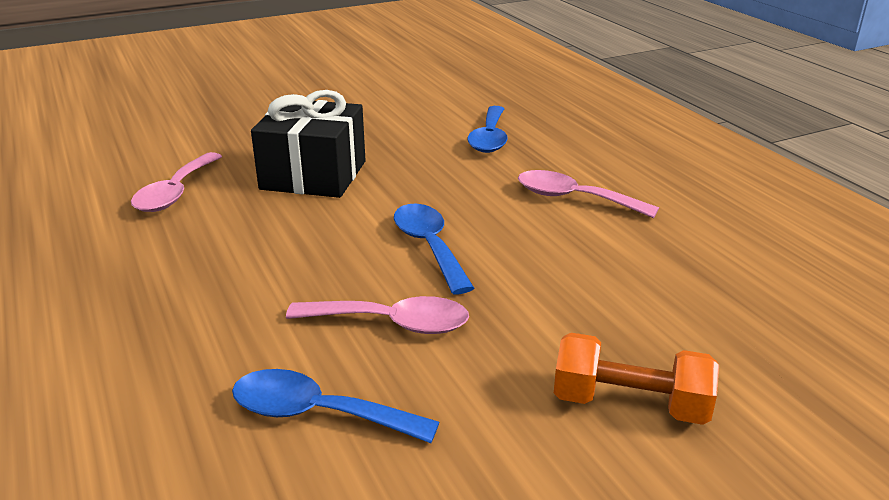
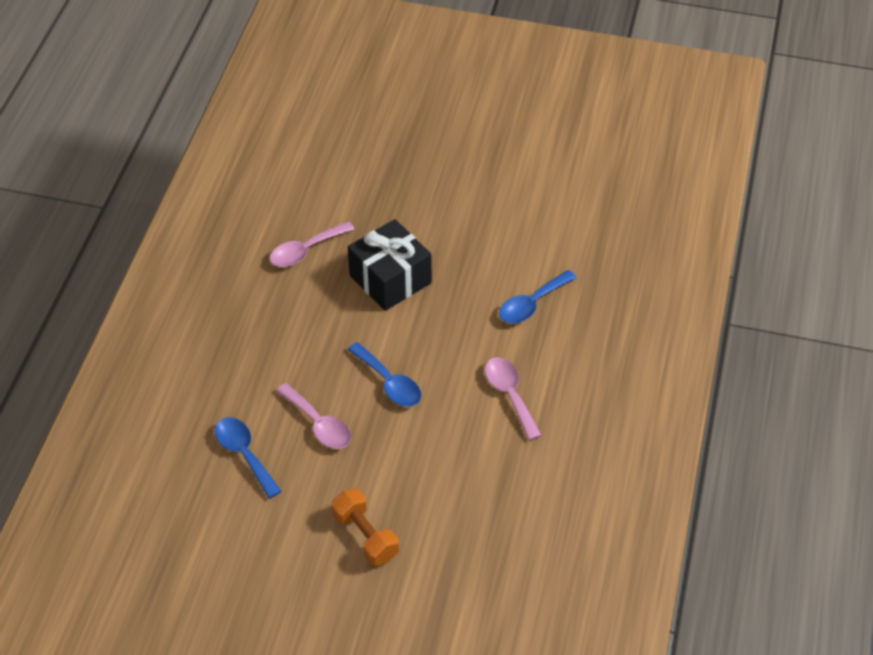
camera: 40 degrees right, 20 degrees up
blue spoon [394,203,474,294] -> blue spoon turned 120 degrees clockwise [347,342,421,407]

